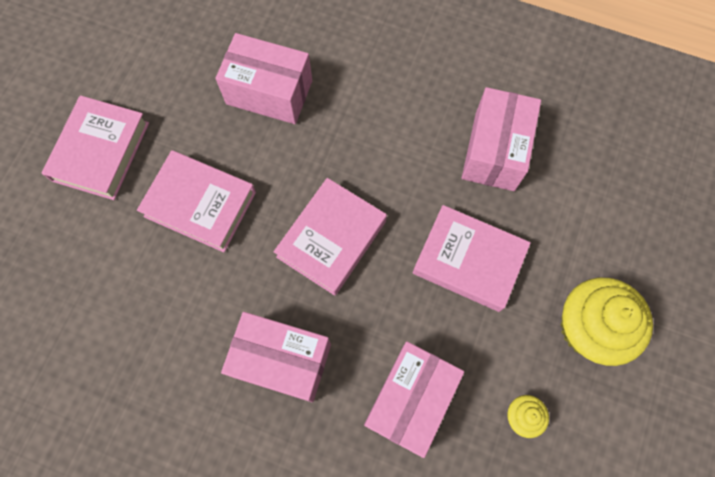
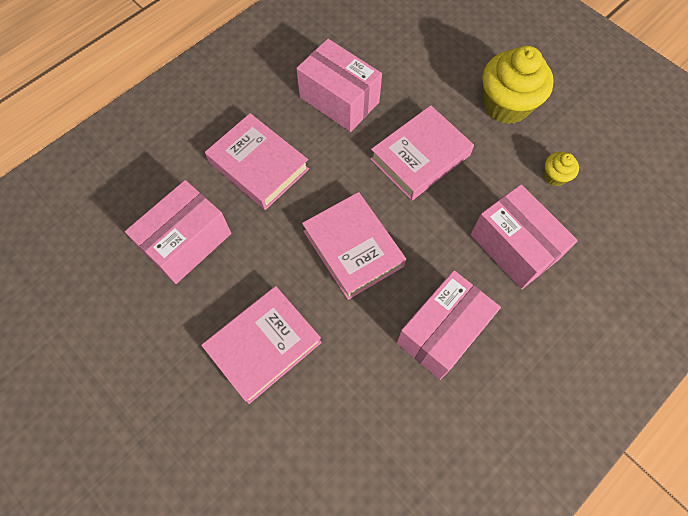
camera: 65 degrees left, 5 degrees down
pink book [42,95,149,200] -> pink book moved to [205,113,309,210]

